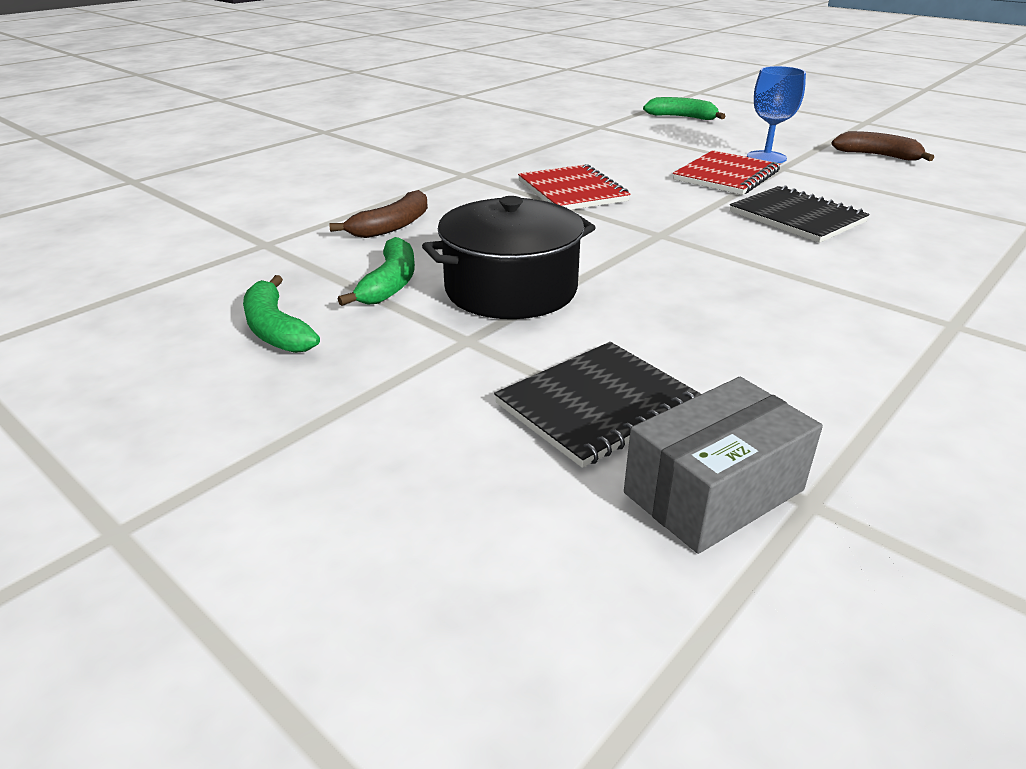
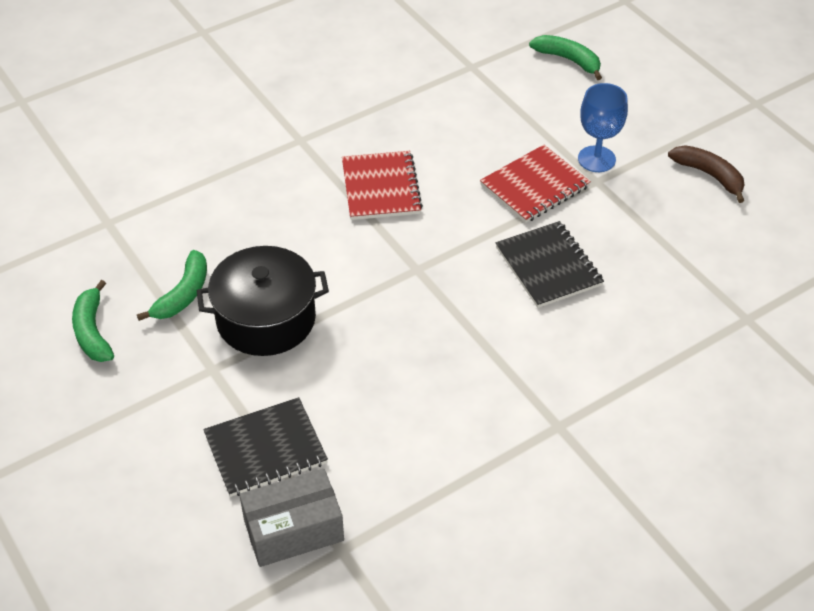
camera: 15 degrees right, 15 degrees up
brown banana [329,190,428,238] -> none

